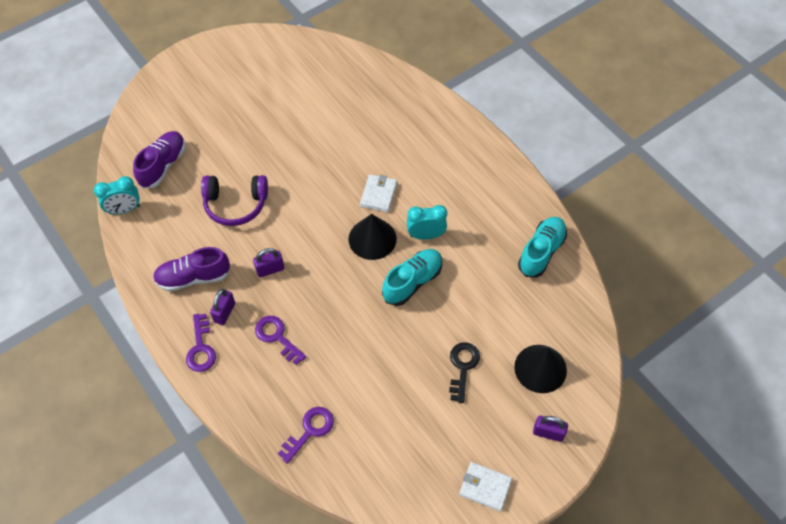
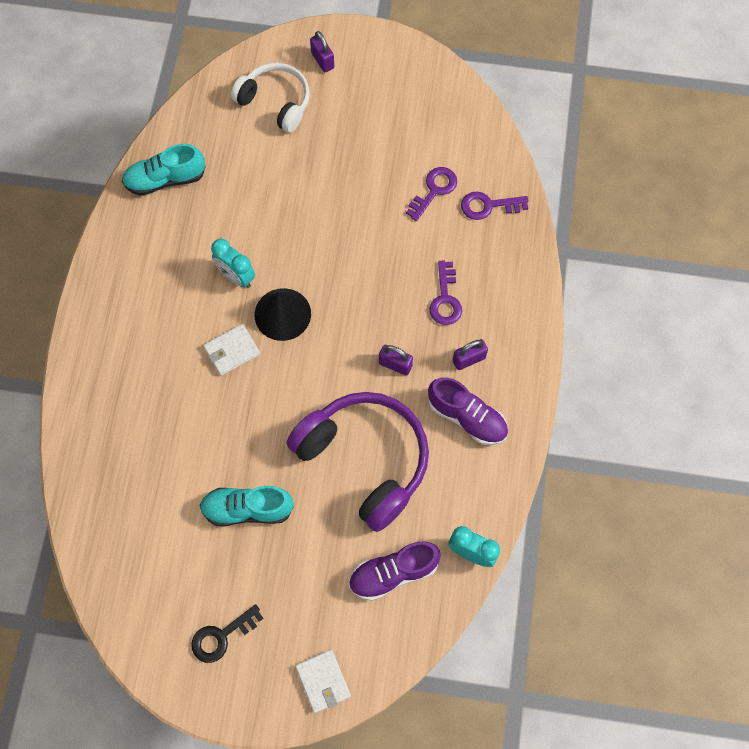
camera: 135 degrees left, 10 degrees up
purple key [186,314,216,372] -> purple key moved to [406,167,457,221]
purple headphones [201,175,268,226] -> purple headphones [287,392,429,532], size x1.60
turquoise shoe [382,249,442,306] -> turquoise shoe moved to [200,486,294,526]
black key [449,342,480,403] -> black key moved to [191,604,264,663]
white wallet [459,462,512,511] -> white wallet moved to [295,649,351,713]
black cone [514,345,567,393] -> white headphones [231,63,310,133]

